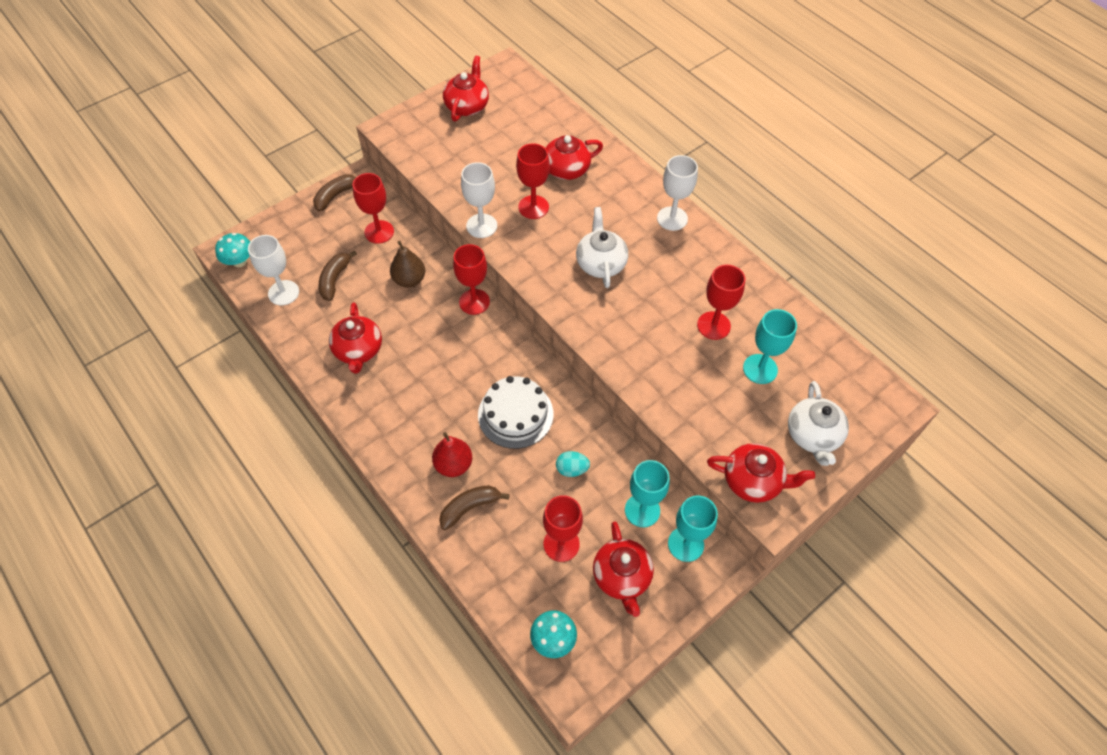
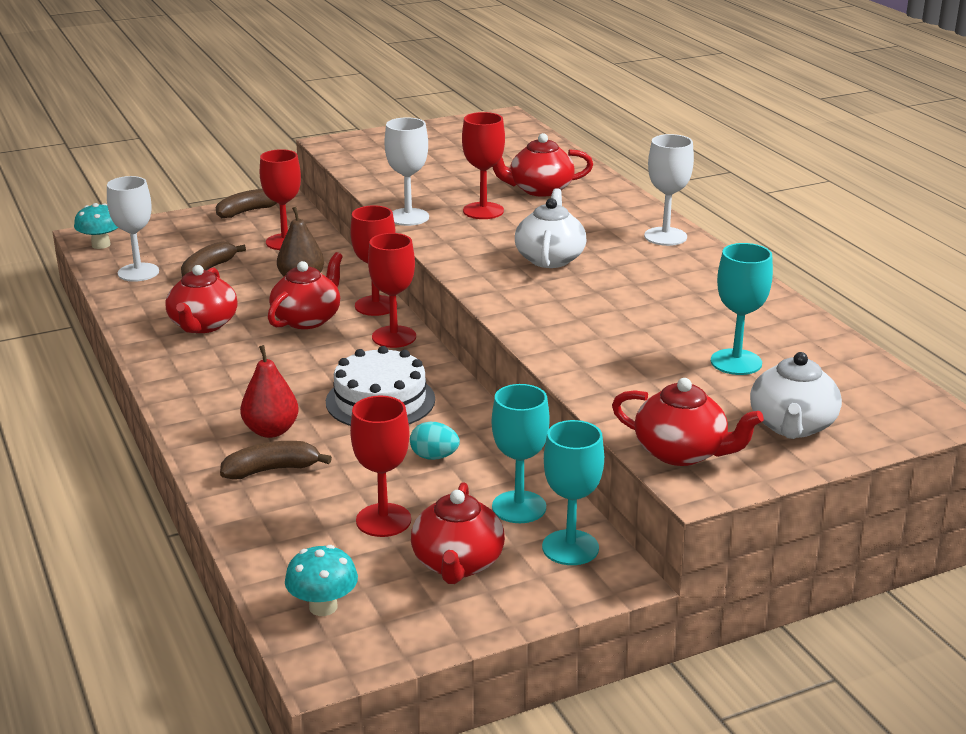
camera: 15 degrees right, 30 degrees down
red teapot [443,56,489,121] -> red teapot moved to [268,252,343,329]
red goblet [697,264,745,340] -> red goblet moved to [368,233,416,348]

